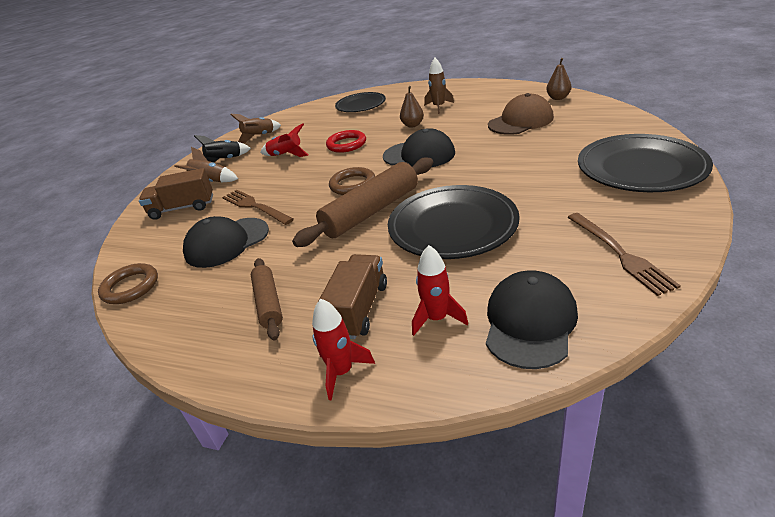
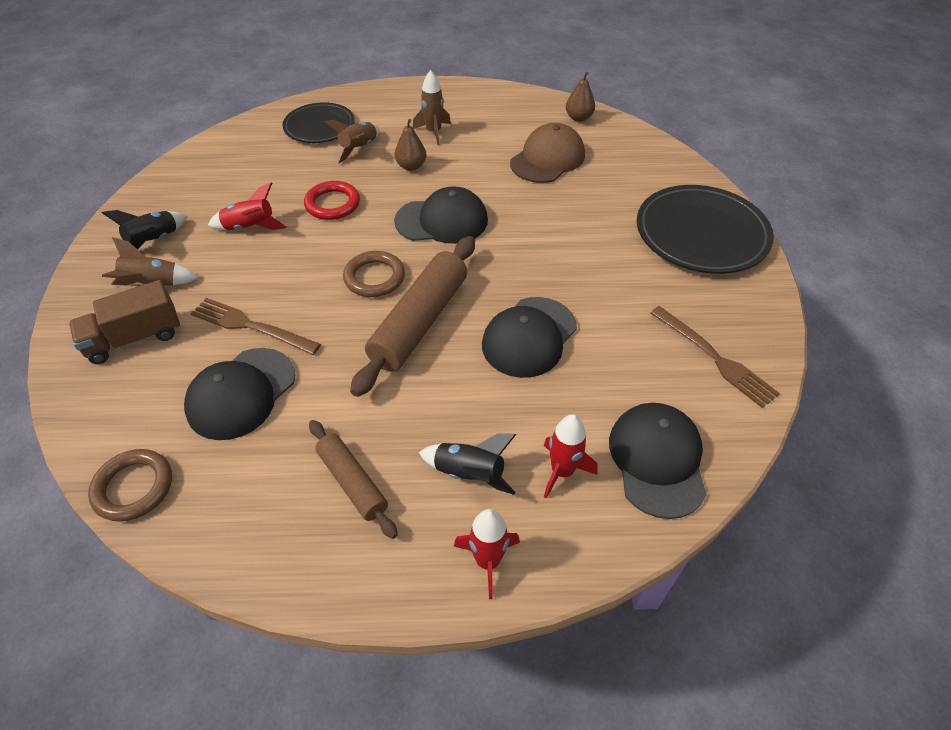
camera: 25 degrees left, 15 degrees up
brown rocket [230,114,281,143] -> brown rocket moved to [324,120,379,164]
brown truck [317,254,387,339] -> black rocket [419,433,516,495]
black plate [388,185,520,259] -> black cap [482,297,577,378]

